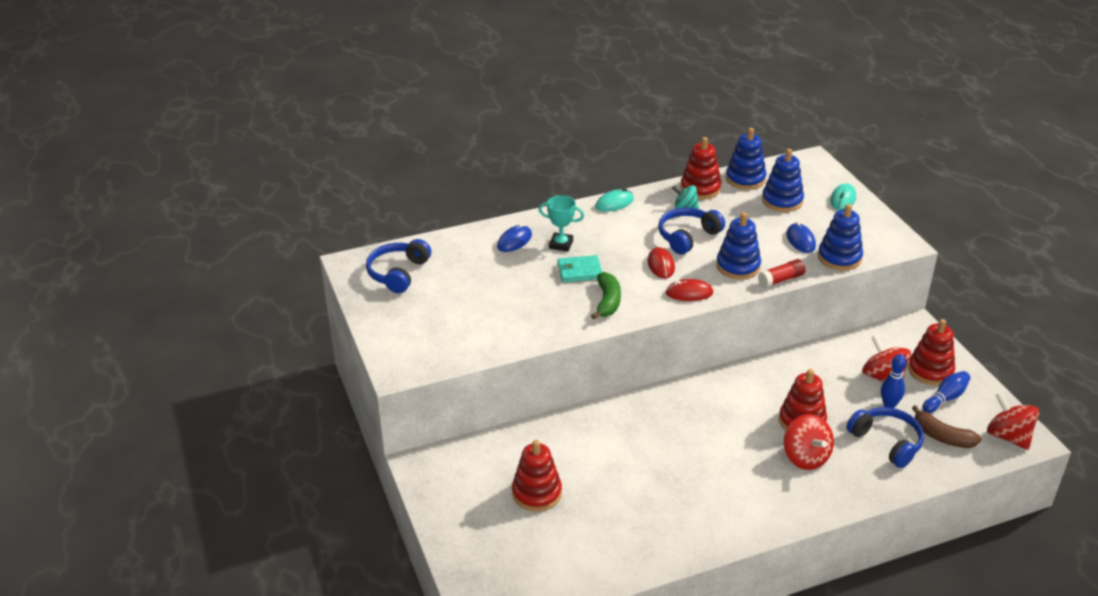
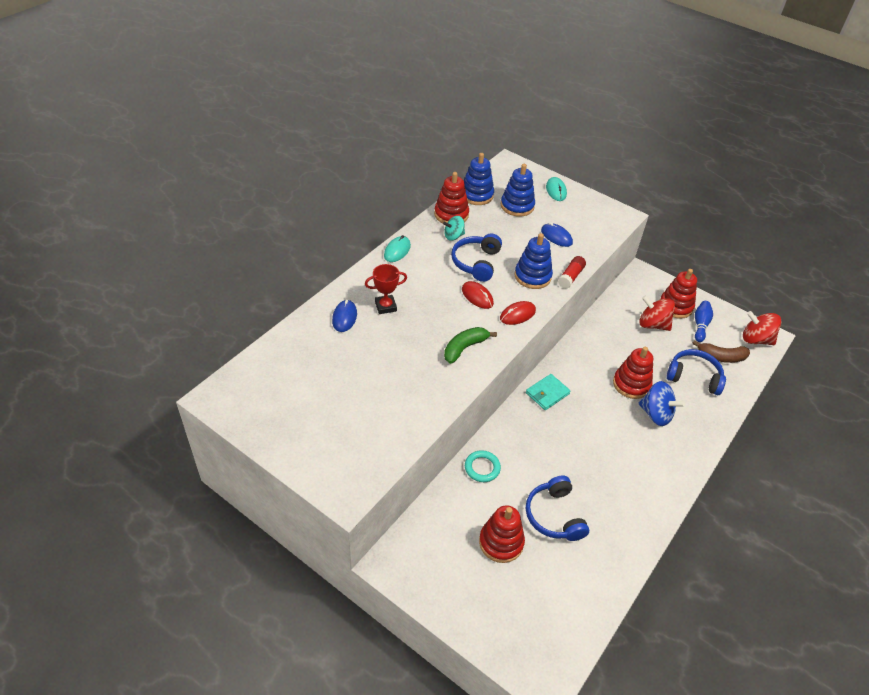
camera: 35 degrees left, 10 degrees up
blue headphones [366,239,431,293] -> blue headphones moved to [526,475,589,541]
turquoise trophy [539,195,584,252] -> red trophy [365,264,407,314]
turquoise wallet [558,255,602,282] -> turquoise wallet moved to [526,374,571,410]
green banana [591,272,621,320] -> green banana turned 105 degrees counterclockwise [444,327,497,364]
red spinning top [784,414,834,470] -> blue spinning top [639,381,685,426]
blue stacking toy [818,204,863,270] -> none
blue bowling pin [881,354,906,408] -> none
none -> turquoise ring [465,450,501,482]

